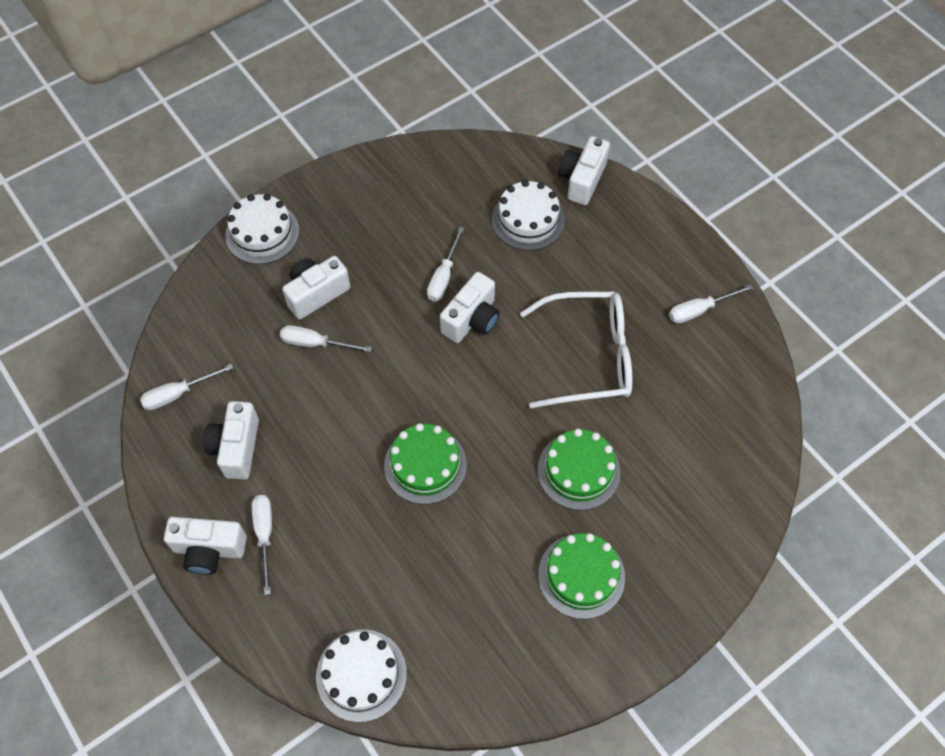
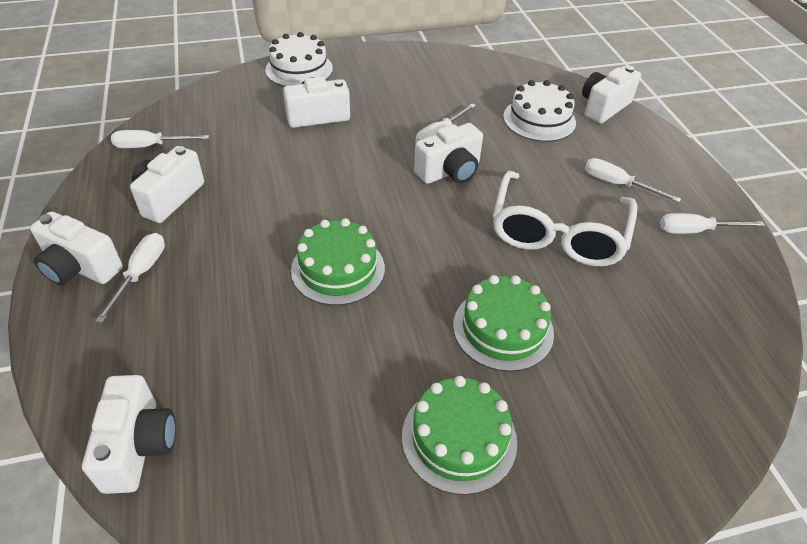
camera: 20 degrees right, 15 degrees down
white screwdriver [280,325,372,352] -> white screwdriver moved to [585,158,681,203]
white cake [316,630,407,722] -> white camera [82,375,176,494]
white glasses [520,292,632,408] -> white glasses turned 90 degrees clockwise [493,171,637,266]

